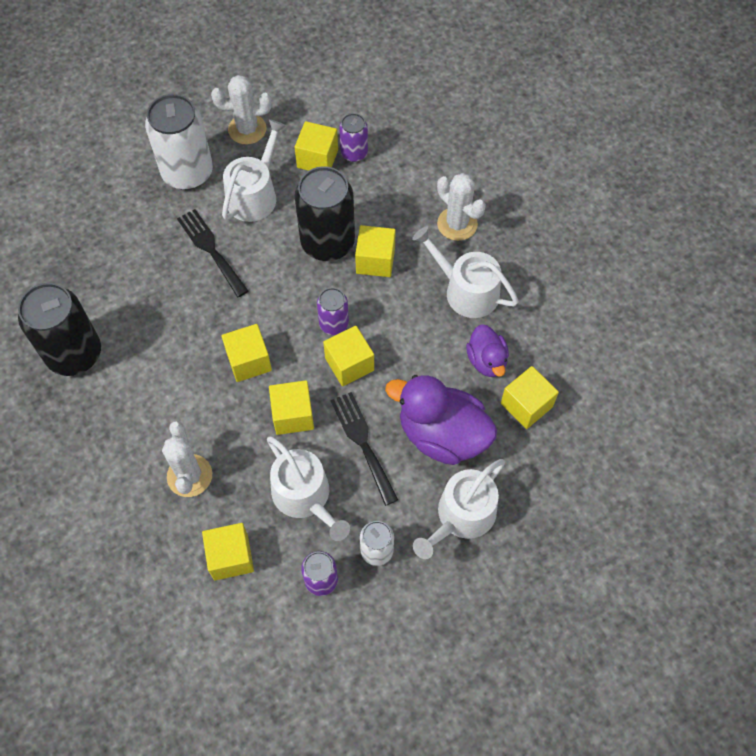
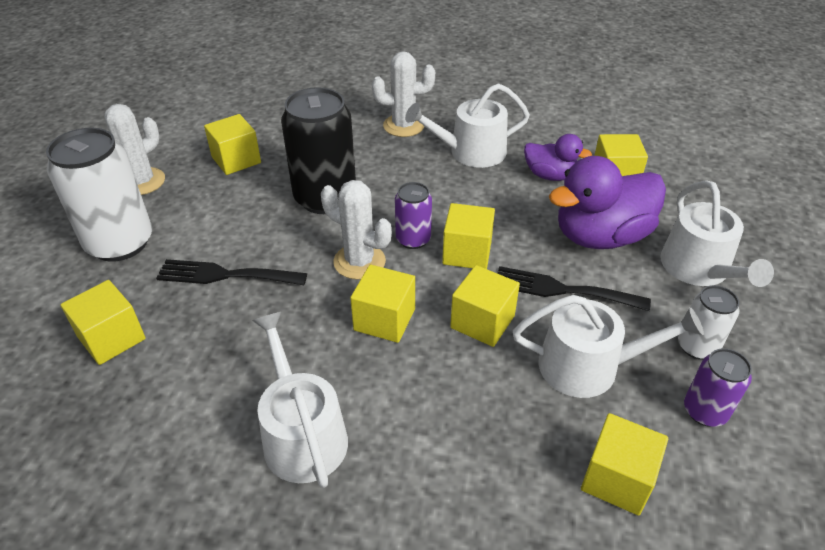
camera: 50 degrees left, 20 degrees down
black can [18,283,101,376] -> none
white cactus [162,421,212,497] -> white cactus moved to [321,180,392,280]
white watering can [222,119,286,222] -> white watering can moved to [252,312,348,488]
purple can [339,113,368,162] -> none
yellow cube [355,225,396,277] -> yellow cube moved to [61,280,146,365]

